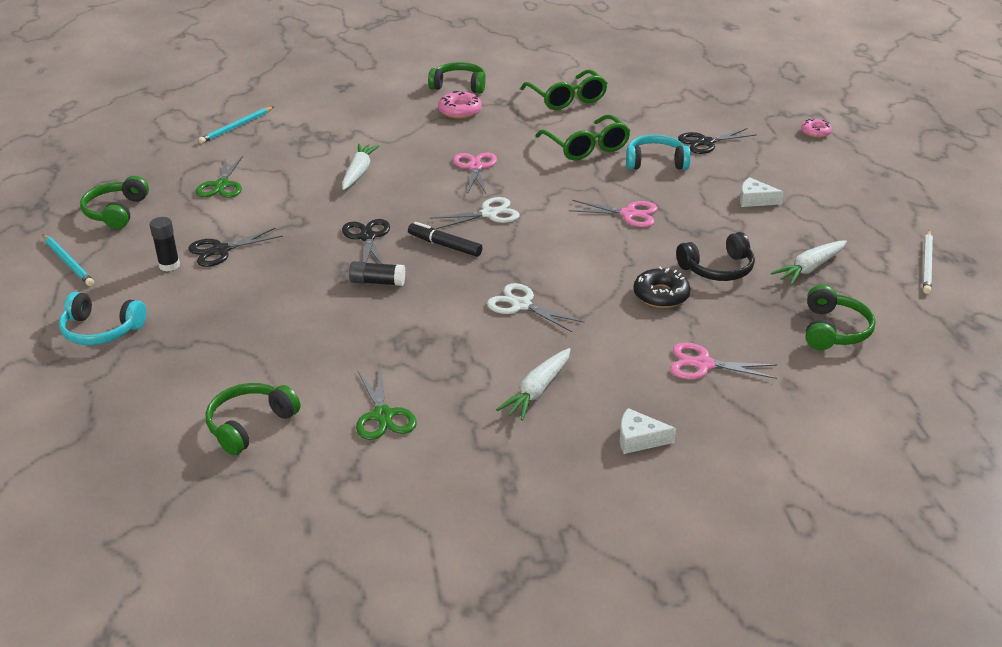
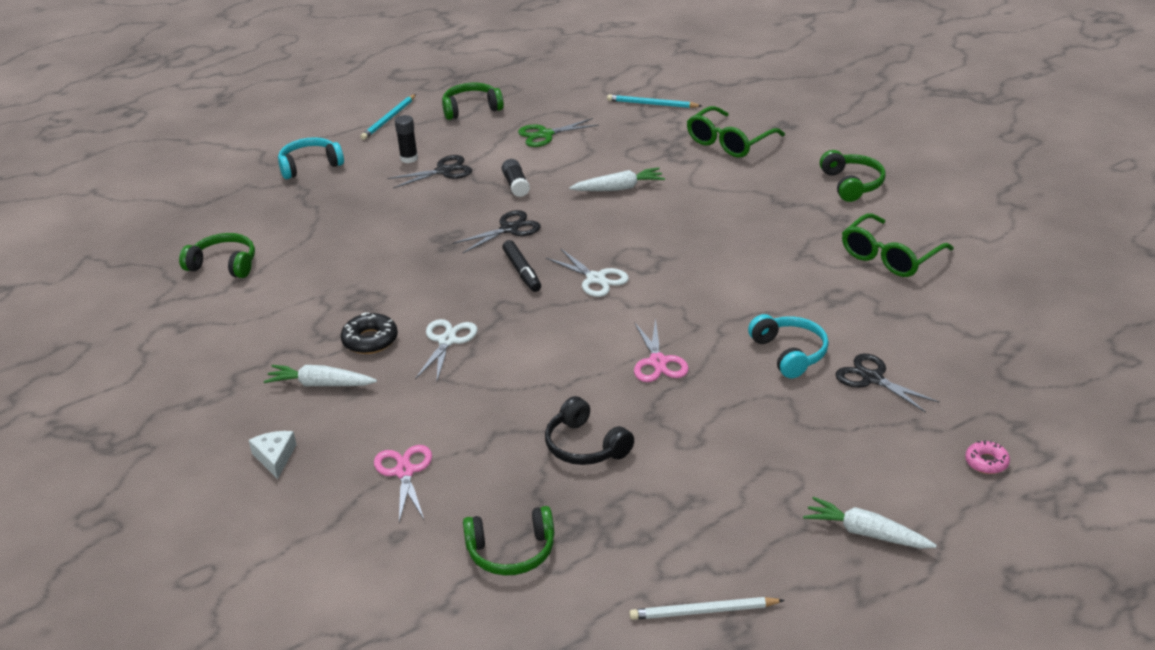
camera: 70 degrees right, 0 degrees up
turquoise headphones [59,292,146,345] -> turquoise headphones turned 75 degrees clockwise [278,137,344,179]
black scissors [188,227,283,267] -> black scissors turned 120 degrees clockwise [387,155,472,188]
black glue stick [349,261,405,286] -> black glue stick moved to [502,159,530,197]
green scissors [356,365,417,440] -> none
black marker [408,222,483,257] -> black marker turned 150 degrees clockwise [502,240,541,292]
pink donut [438,91,482,119] -> none
pink scissors [453,153,497,194] -> none
green glasses [536,115,631,160] -> green glasses moved to [687,106,785,158]
black donut [633,267,691,308] -> black donut moved to [341,313,398,354]
white cheese [740,177,784,207] -> none
white carrot [771,240,847,285] -> white carrot moved to [803,497,937,548]

